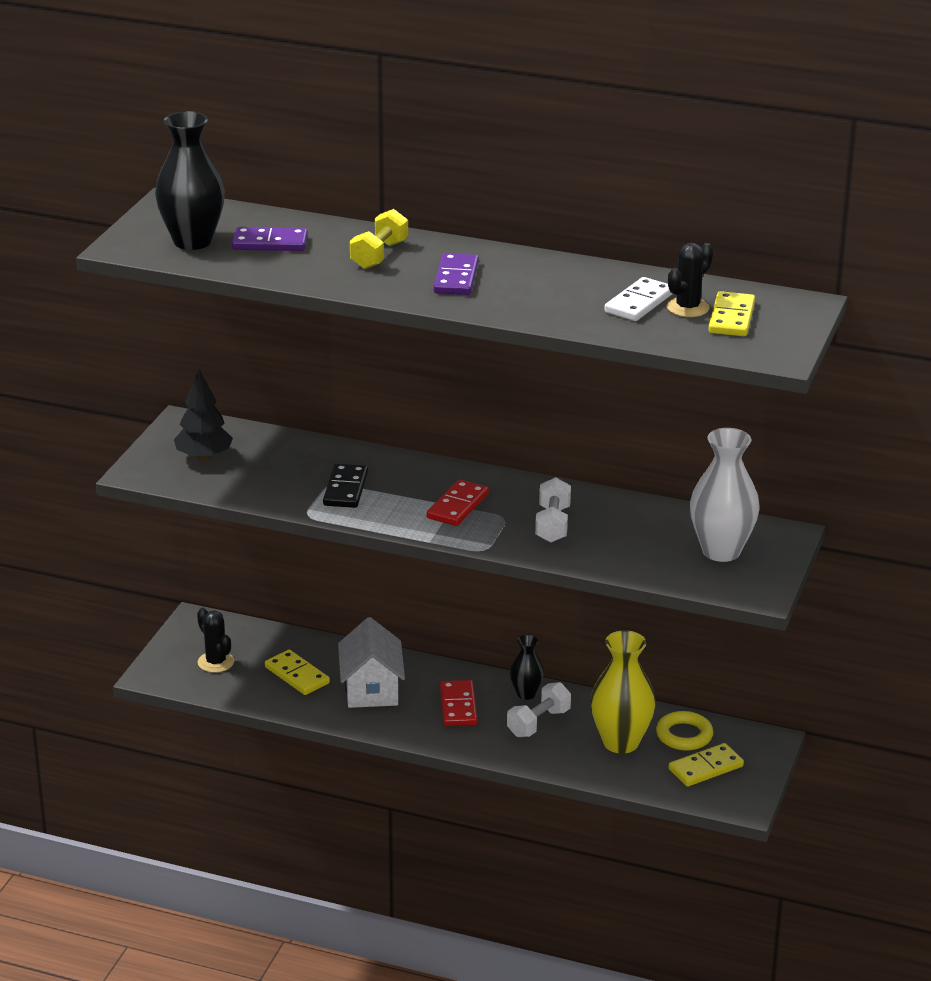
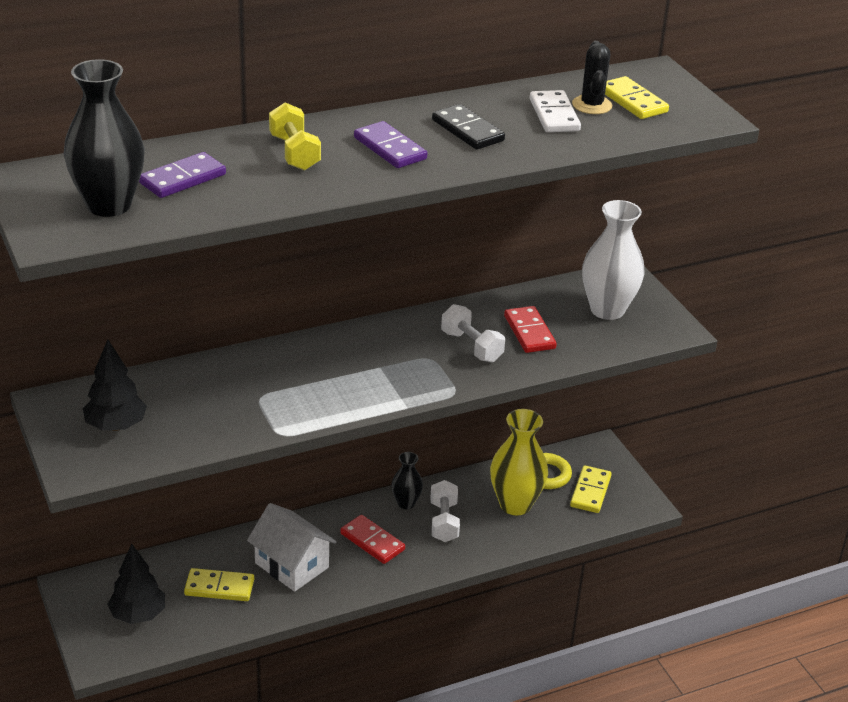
camera: 45 degrees left, 5 degrees up
black cactus [197,608,234,673] -> black tree [108,544,165,624]
black domino [323,464,368,508] -> black domino moved to [432,104,505,150]
red domino [427,479,489,526] -> red domino moved to [504,306,557,353]

